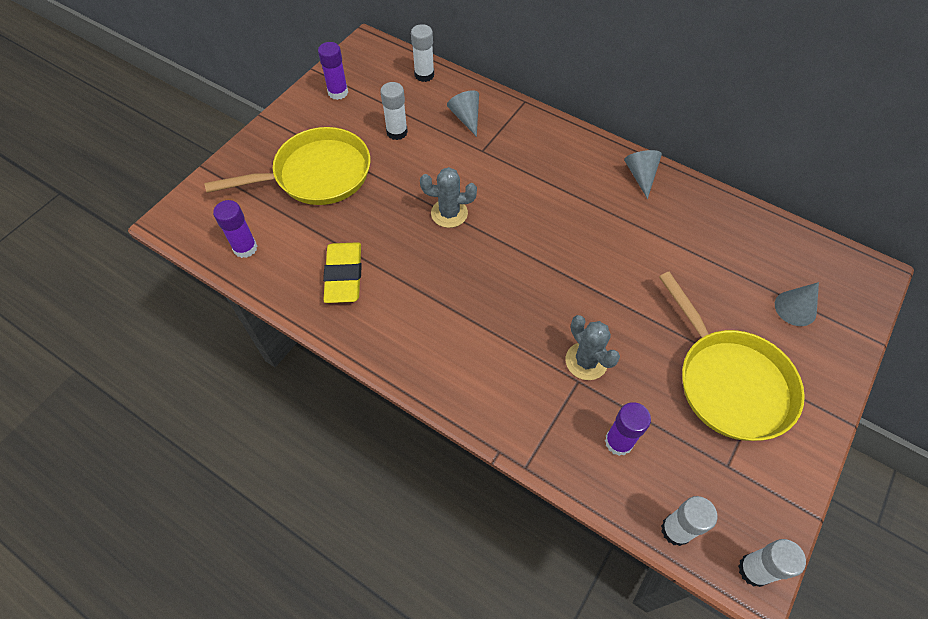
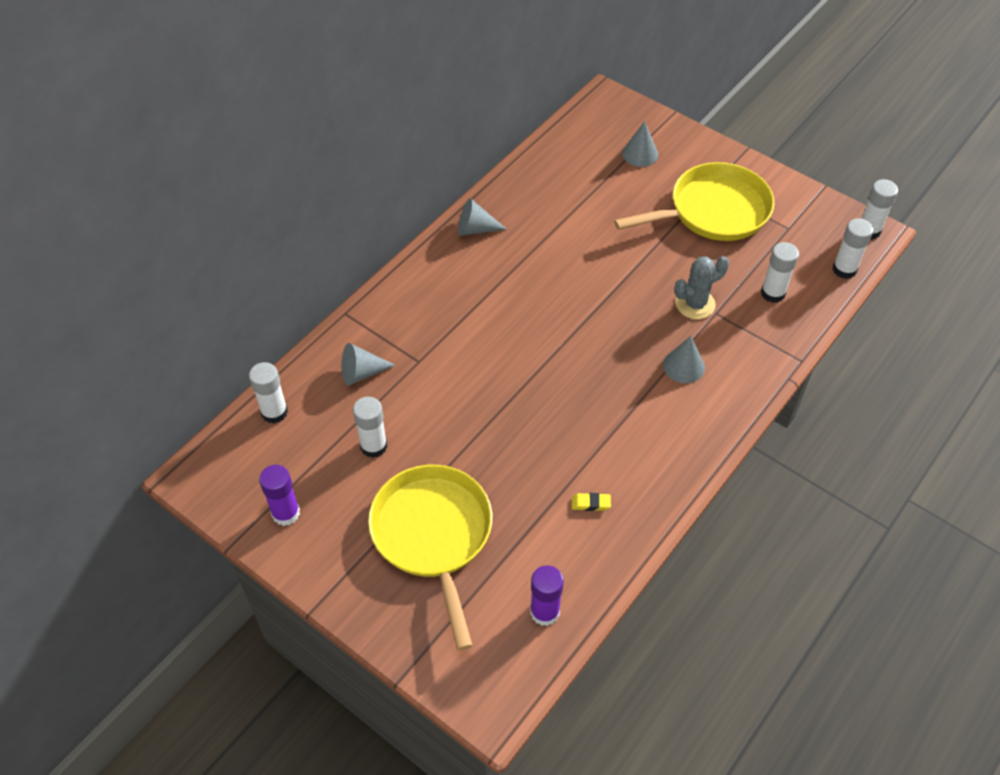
camera: 85 degrees left, 5 degrees down
yellow eraser [323,242,362,303] -> yellow eraser [572,493,611,511], size x0.43
grey cactus [420,167,477,228] -> none
purple glue stick [605,402,651,456] -> white glue stick [761,242,799,303]
none -> grey cone [663,336,705,383]

